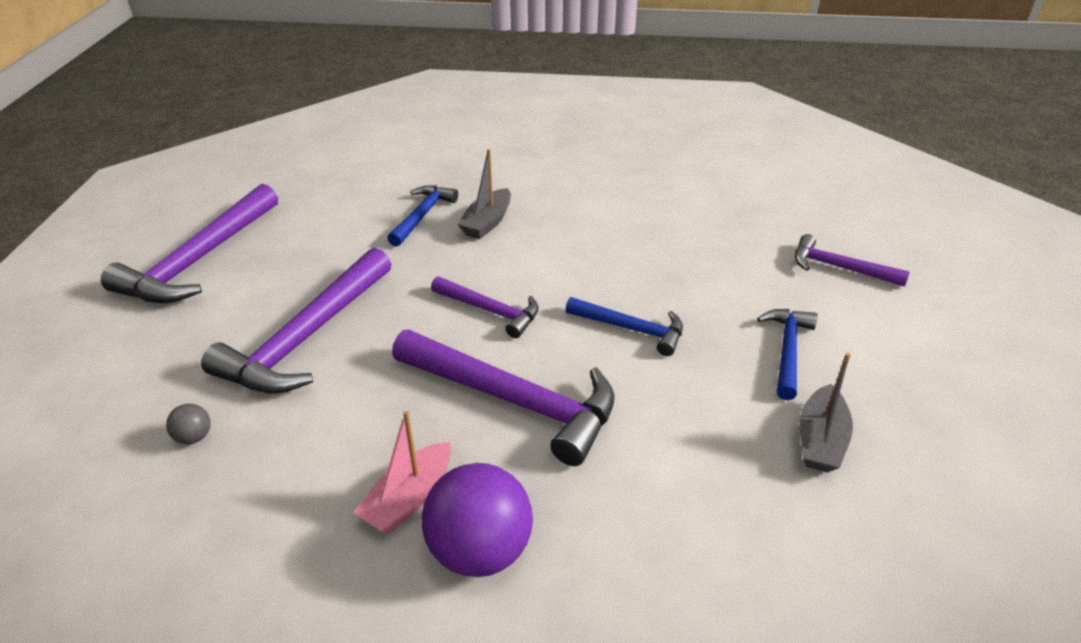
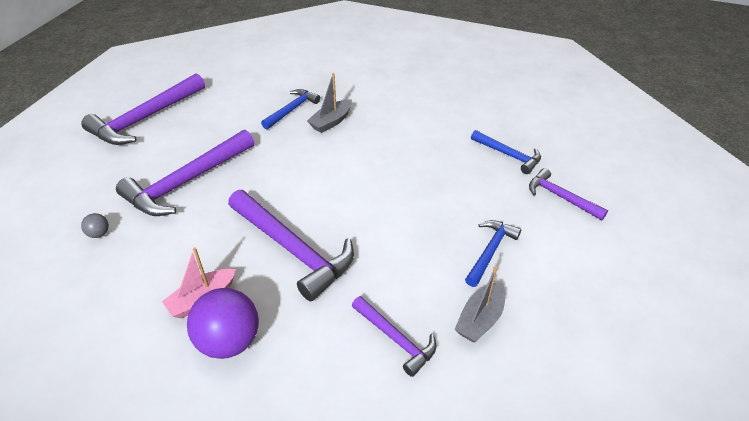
camera: 15 degrees right, 5 degrees up
purple hammer [431,276,539,338] -> purple hammer moved to [352,296,436,377]
blue hammer [565,297,683,356] -> blue hammer moved to [471,130,541,174]

